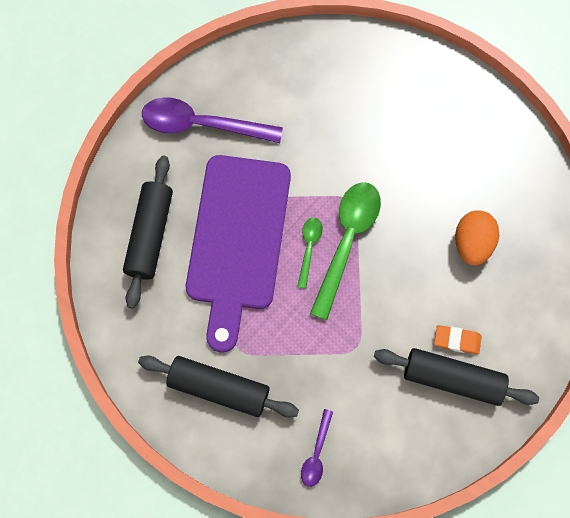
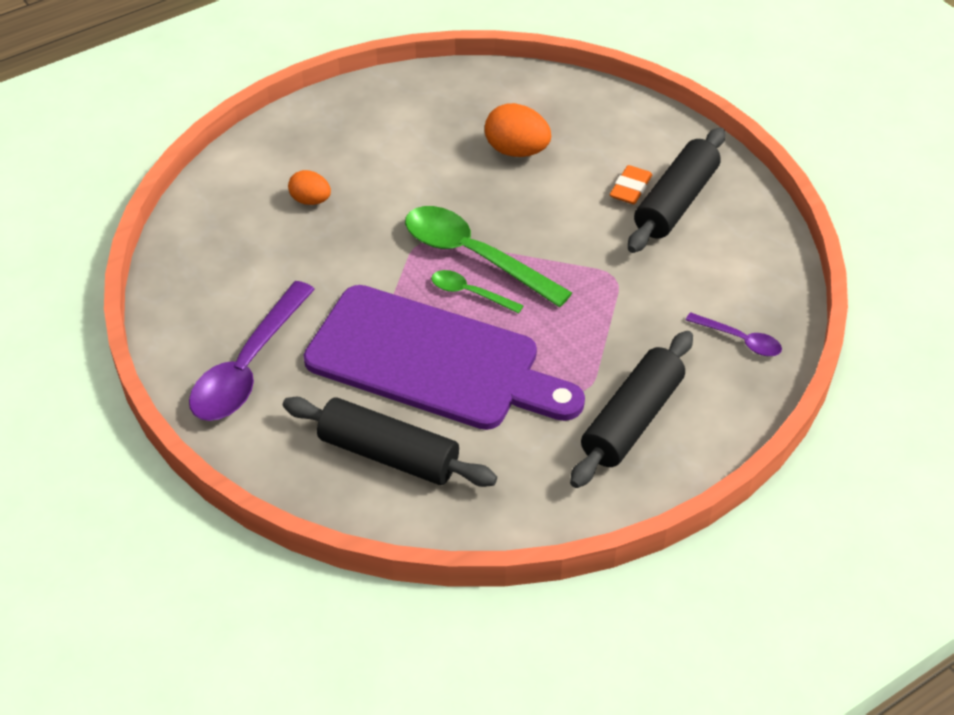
camera: 75 degrees left, 25 degrees down
none -> orange egg [288,170,331,205]

